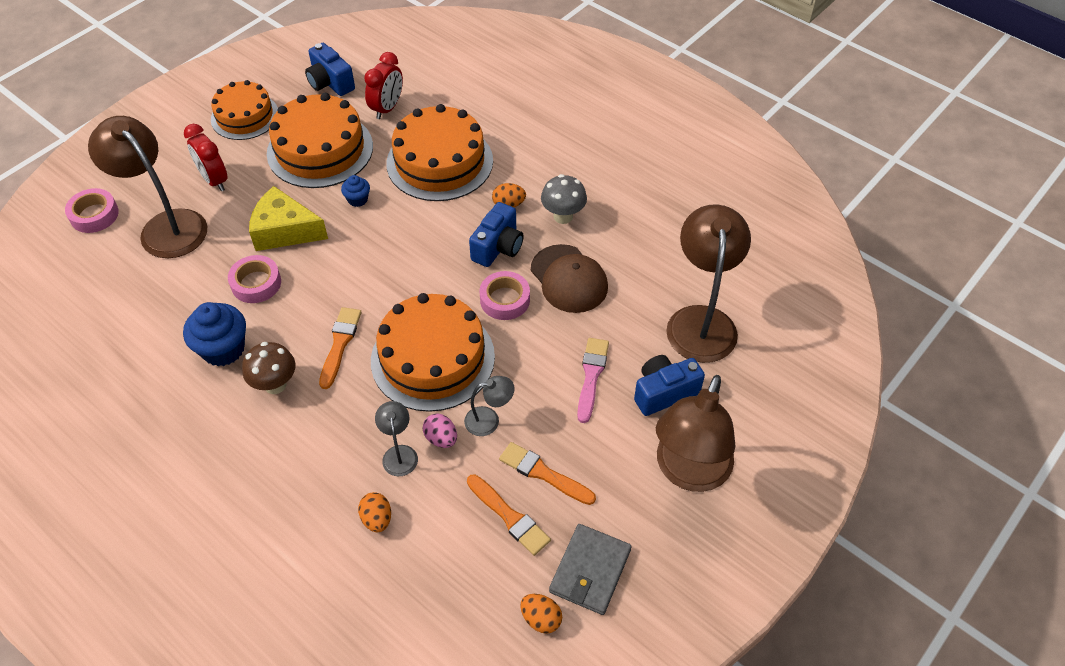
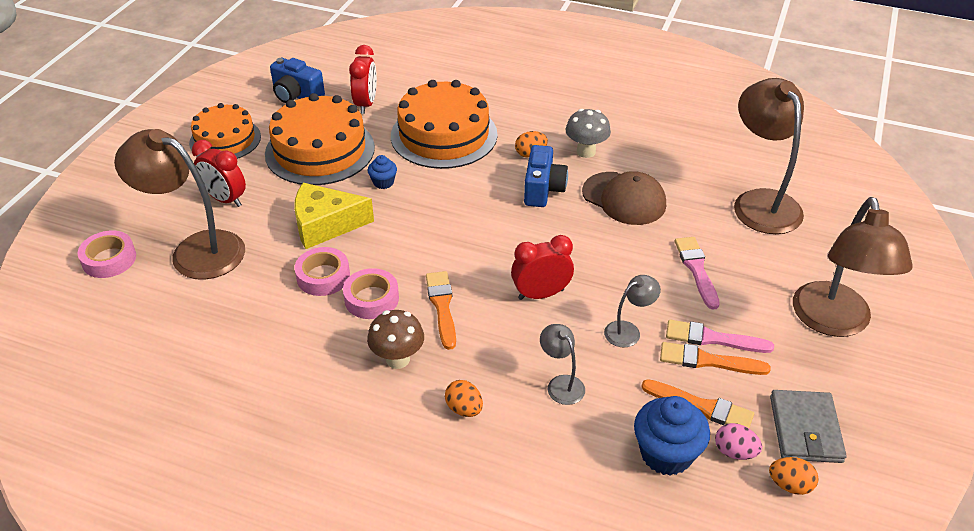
camera: 20 degrees left, 10 degrees down
blue cupcake [183,302,246,366] -> blue cupcake moved to [634,396,710,475]
orange egg [358,492,391,532] -> orange egg moved to [445,380,483,417]
orange cake [371,293,495,412] -> red clock [511,235,574,300]
pink egg [422,414,457,448] -> pink egg moved to [715,423,762,460]
pink tape [479,271,530,320] -> pink tape moved to [343,268,399,319]
blue camera [634,355,705,416] -> none
none -> pink brush [666,320,774,353]

